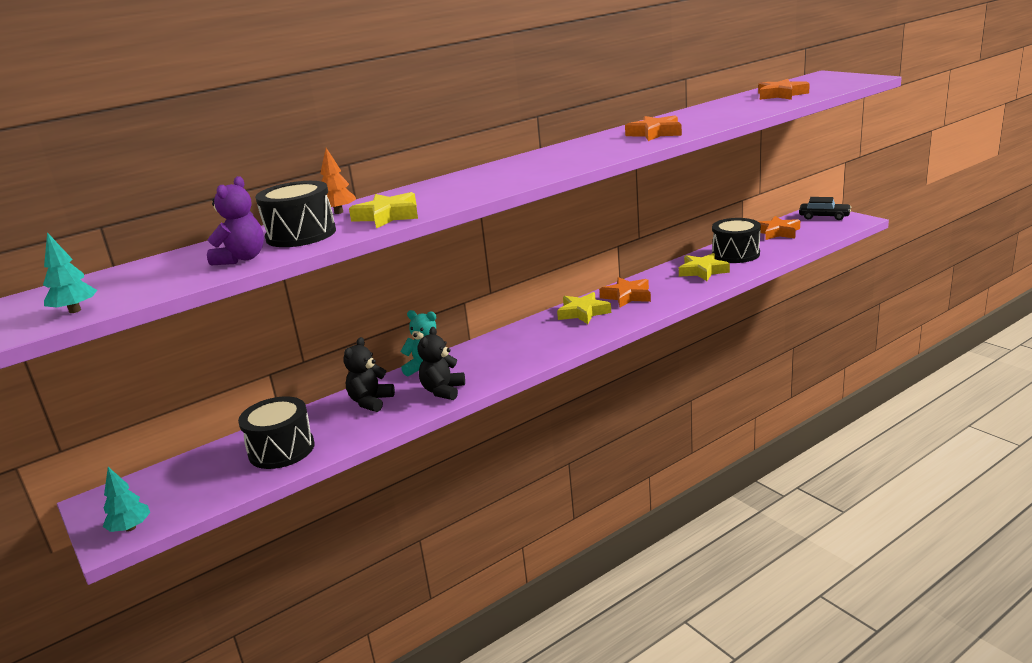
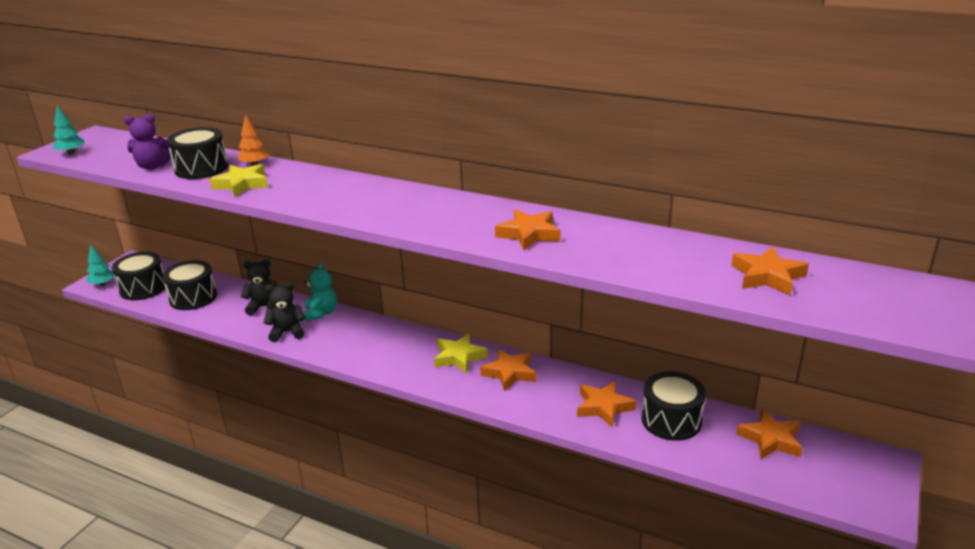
camera: 60 degrees right, 5 degrees up
yellow star [679,253,730,281] -> orange star [577,381,636,427]
black car [799,197,851,220] -> none
none -> black drum [112,252,165,300]

